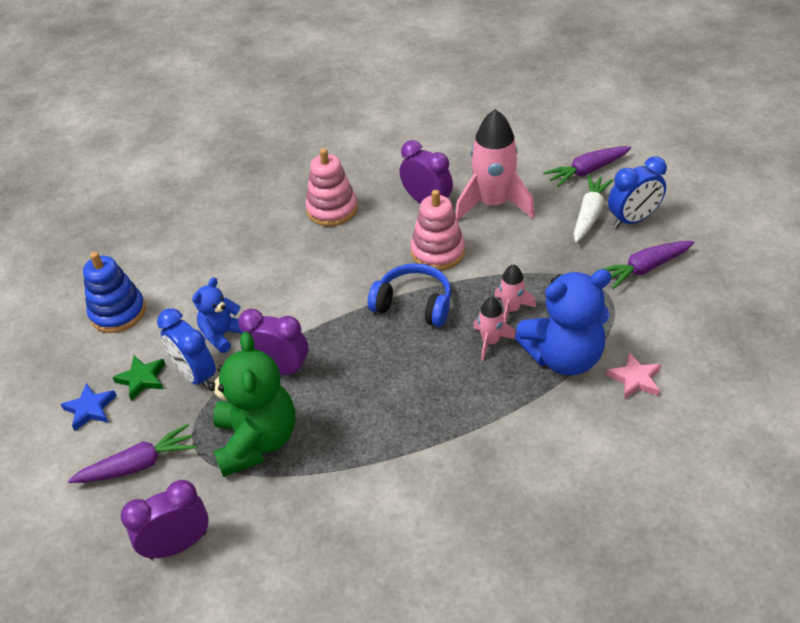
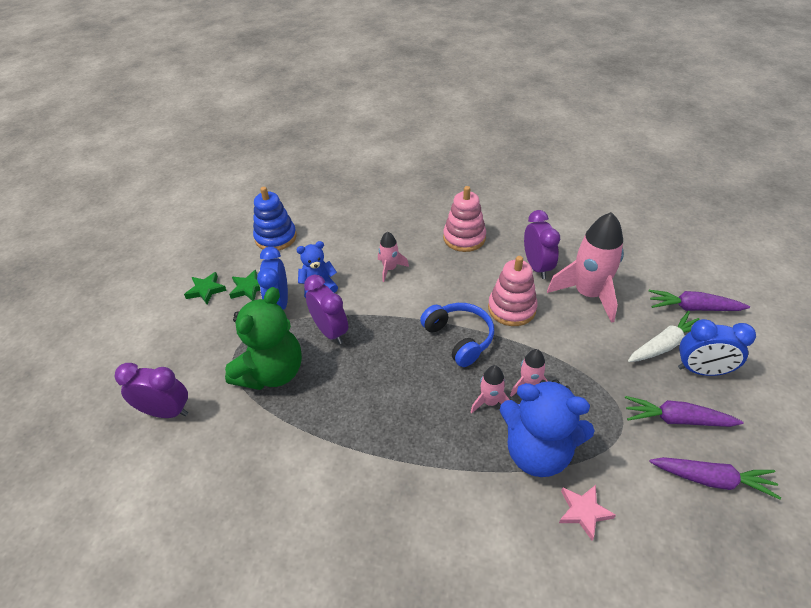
camera: 35 degrees right, 0 degrees up
blue star [60,383,117,431] -> green star [184,272,227,304]
purple carrot [68,424,196,483] -> purple carrot moved to [650,457,781,499]
none -> pink rocket [378,231,409,282]

